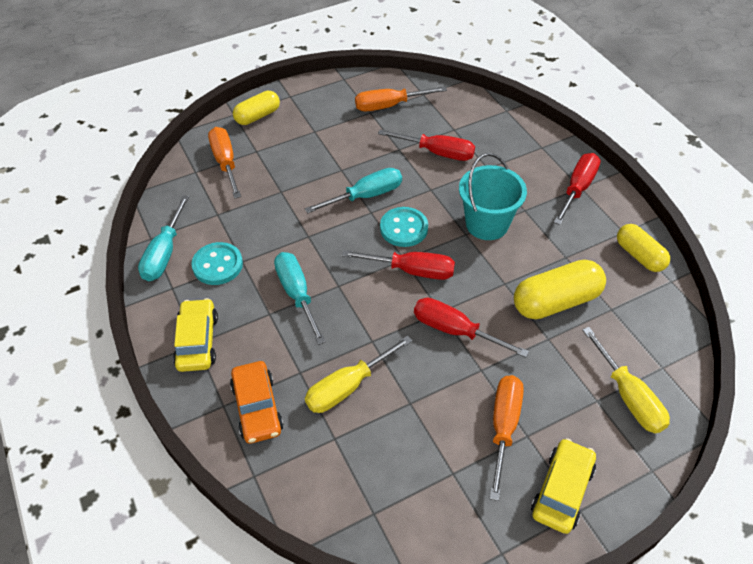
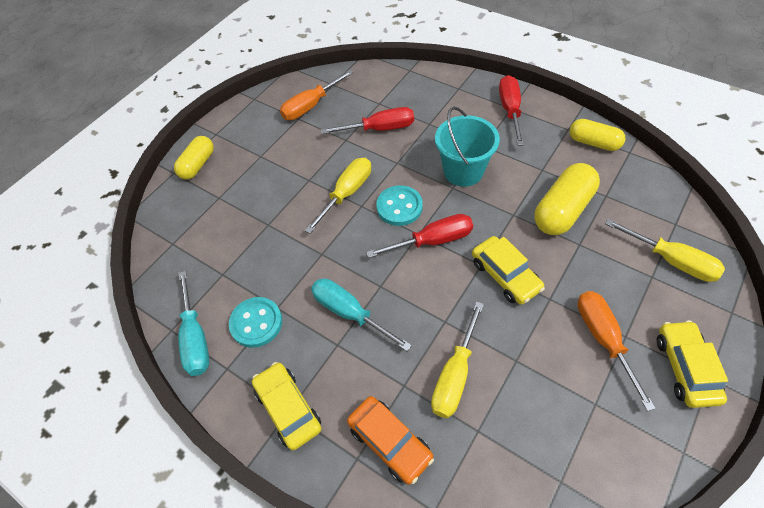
camera: 25 degrees left, 5 degrees up
orange screwdriver [208,127,241,199] -> none
turquoise screwdriver [305,168,402,214] -> yellow screwdriver [305,158,371,234]
red screwdriver [414,298,529,358] -> yellow car [472,236,545,305]

